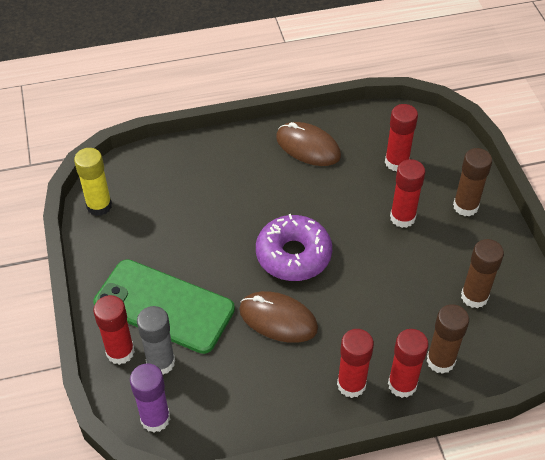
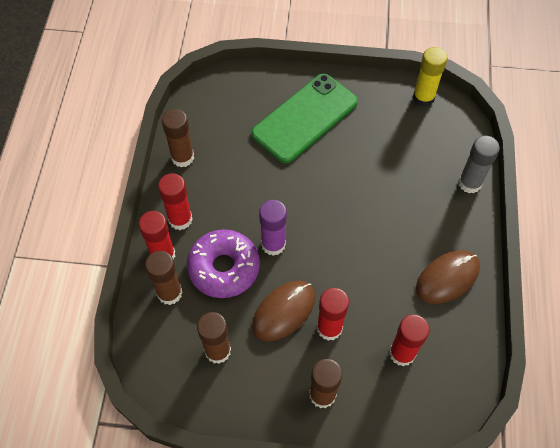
camera: 110 degrees right, 10 degrees up
red glue stick [93,295,135,365] -> none
purple glue stick [130,364,170,433] -> purple glue stick moved to [259,200,287,256]
grey glue stick [137,306,175,374] -> grey glue stick moved to [458,136,500,193]
brown mouse [239,291,318,343] -> brown mouse moved to [252,280,315,342]
purple donut [256,214,332,281] -> purple donut moved to [187,229,260,298]
none -> brown glue stick [162,109,194,167]

